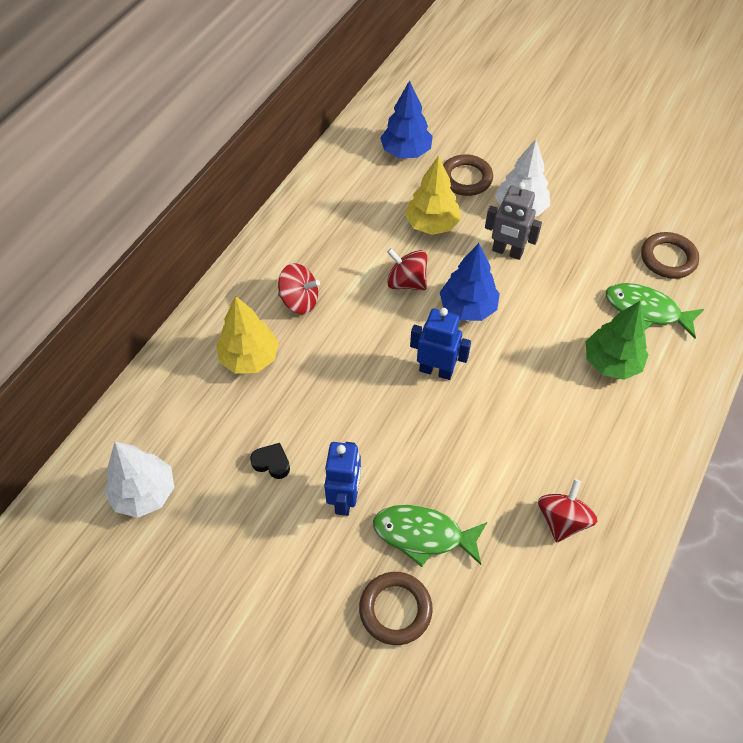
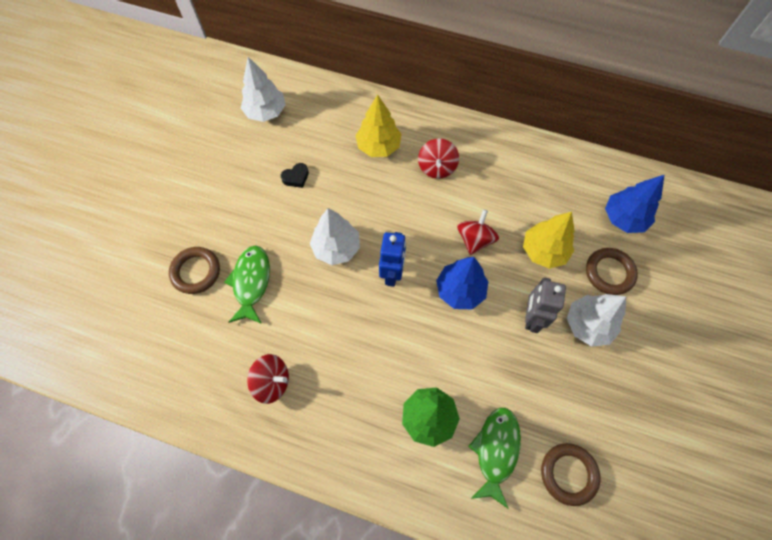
camera: 80 degrees right, 10 degrees up
black heart [250,443,290,479] -> black heart turned 45 degrees clockwise [281,163,309,188]
blue robot [324,442,361,516] -> none
none -> white tree [310,208,360,265]

